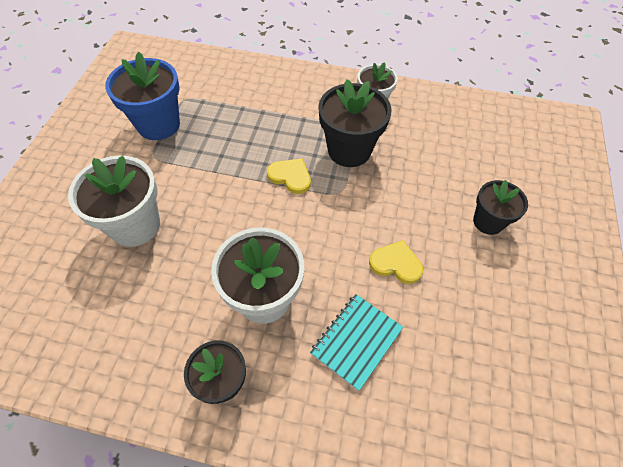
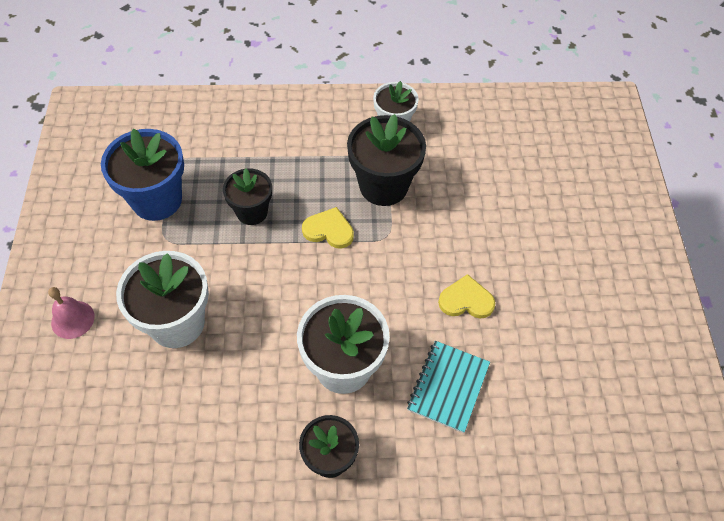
camera: 15 degrees left, 0 degrees up
black flower pot [473,180,528,235] -> black flower pot moved to [223,168,272,225]
none -> pink bell [48,287,95,339]

